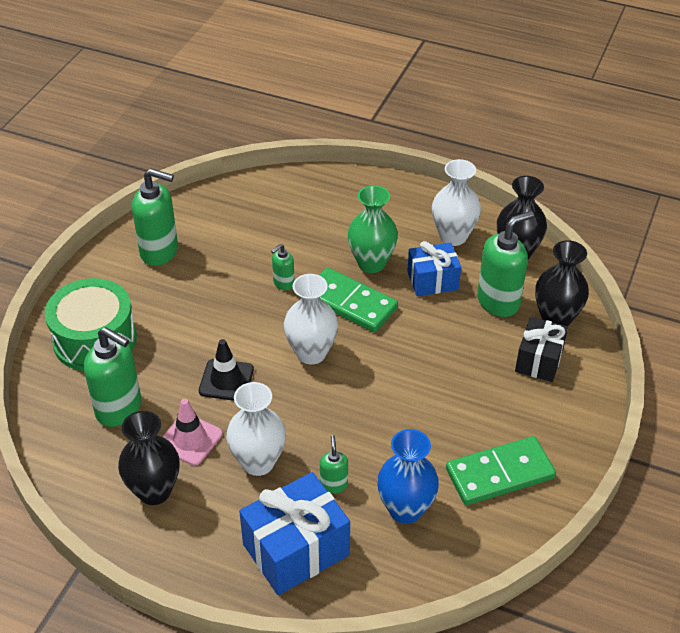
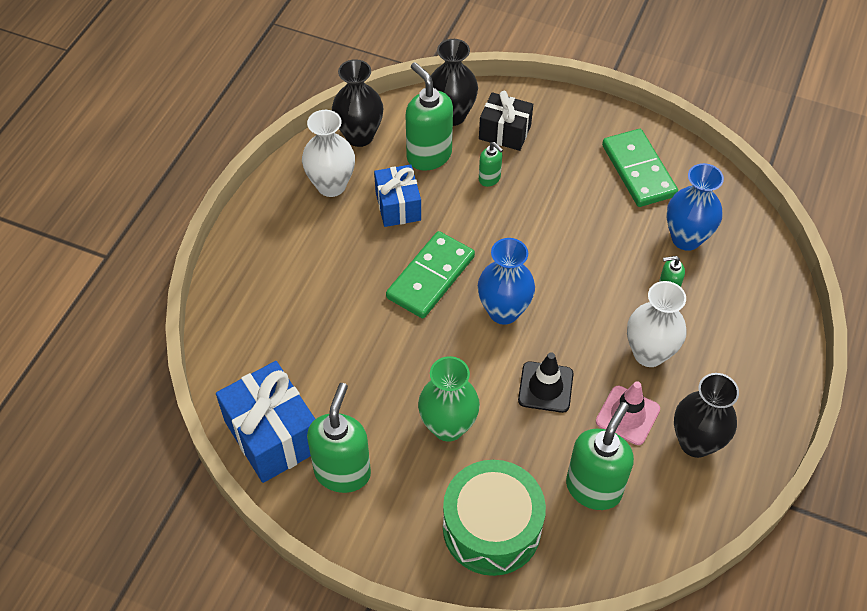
camera: 90 degrees left, 10 degrees up
blue gift [239,472,350,595] -> blue gift moved to [216,361,315,483]
green soap dispenser [271,244,295,290] -> green soap dispenser moved to [479,142,503,187]
white vase [284,274,338,365] -> blue vase [478,238,535,325]
green vase [347,185,398,273] -> green vase moved to [418,356,480,442]

